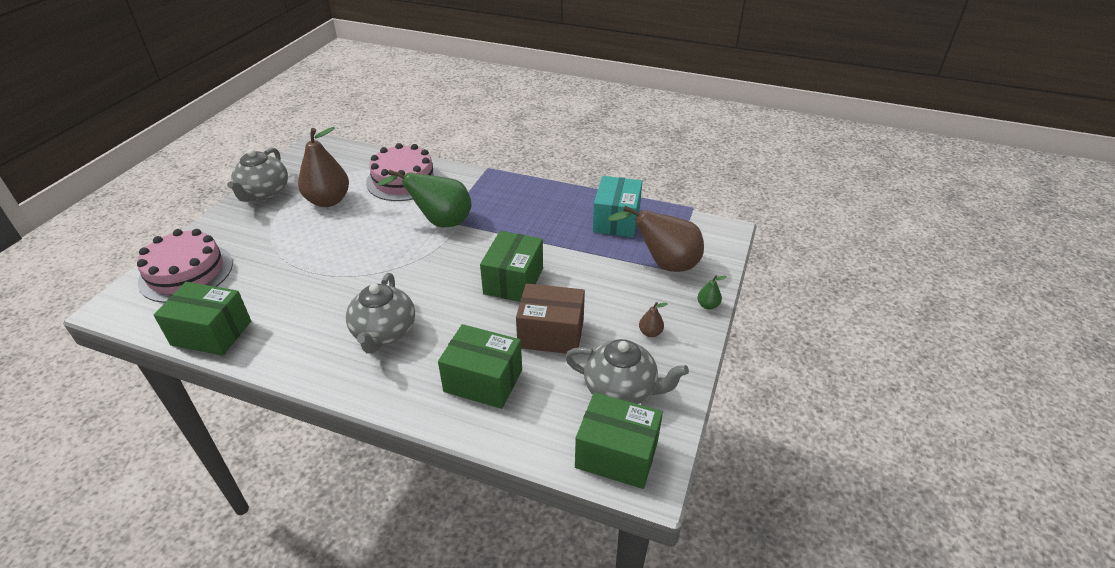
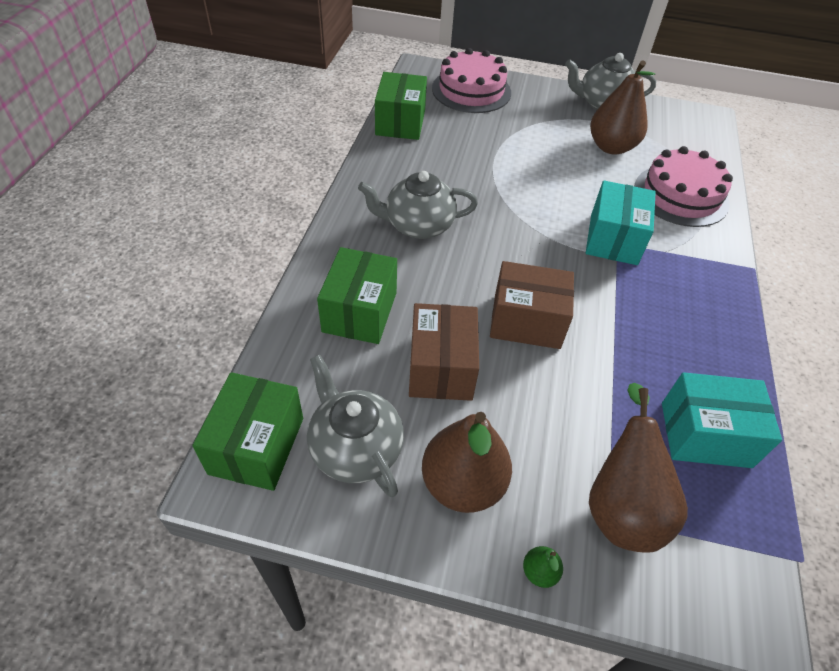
camera: 80 degrees right, 10 degrees up
green pear [378,170,472,227] -> turquoise box [586,180,656,265]
green box [480,231,543,302] -> brown box [490,261,574,349]
grey teapot [565,339,689,404] -> grey teapot turned 135 degrees clockwise [307,355,404,497]
brown pear [639,302,667,337] -> brown pear [422,412,512,513], size x2.41

